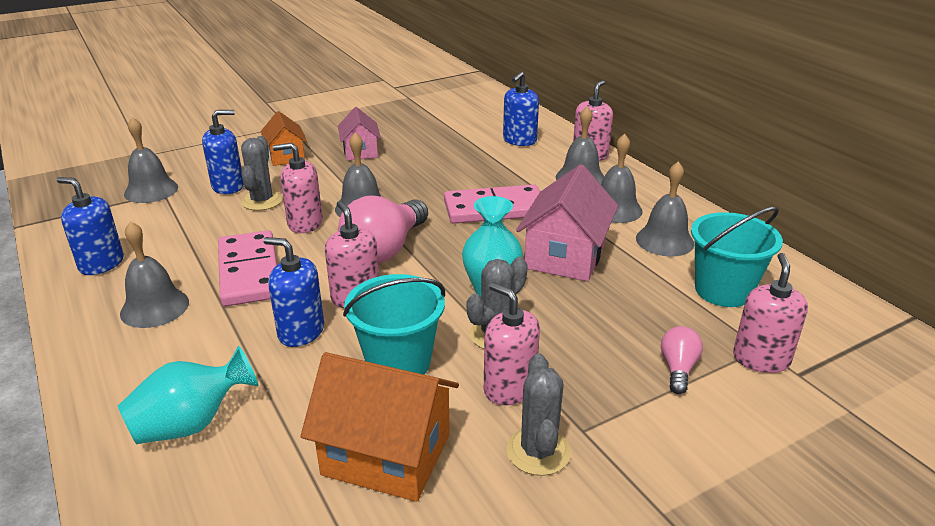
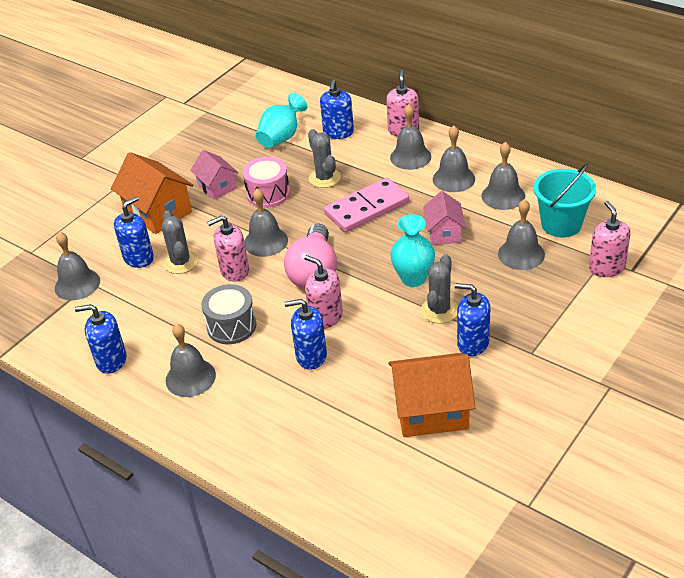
camera: 20 degrees left, 10 degrees up
turquoise vase [118,346,258,444] -> turquoise vase moved to [256,93,307,148]
pink domino [218,230,277,306] -> grey drum [201,284,256,344]
orange house [260,111,307,166] -> orange house [111,152,193,234], size x1.63
turquoise bucket [343,274,445,374] -> none
pink soap dispenser [484,282,540,405] -> blue soap dispenser [455,283,490,356]
grey cactus [507,353,571,476] -> grey cactus moved to [308,129,341,188]
pink house [516,164,618,281] -> pink house [423,191,466,245], size x0.61
pink light bulb [661,326,703,394] -> none
none -> pink drum [243,157,290,208]
none -> grey bell [498,199,545,270]

